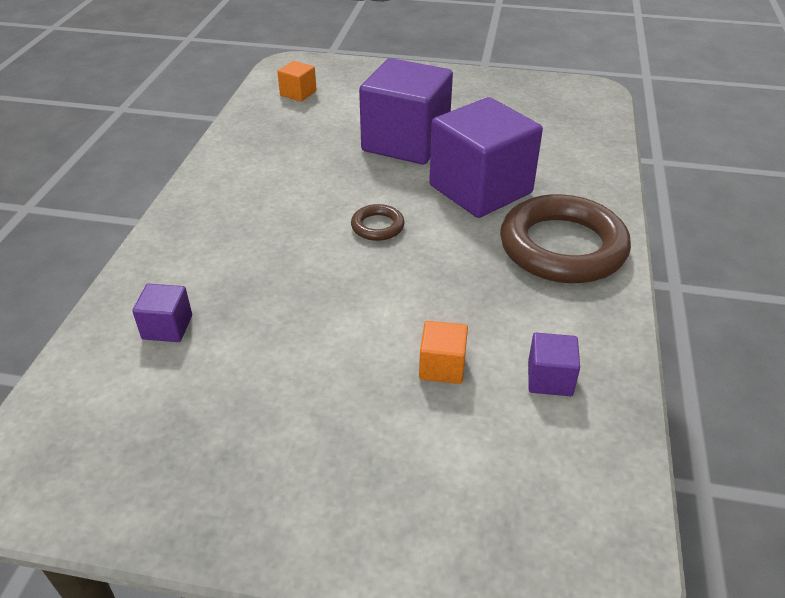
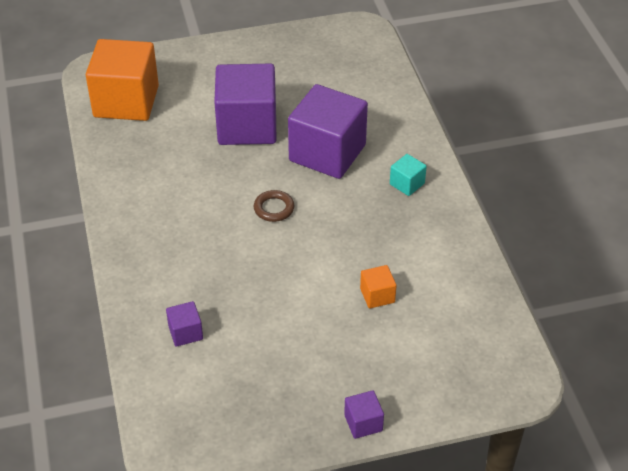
camera: 25 degrees left, 5 degrees up
orange cube [277,61,317,102] -> orange cube [86,39,159,121], size x2.33
brown ring [500,194,631,283] -> turquoise cube [390,154,427,196]
purple cube [528,333,580,396] -> purple cube moved to [344,390,384,439]

